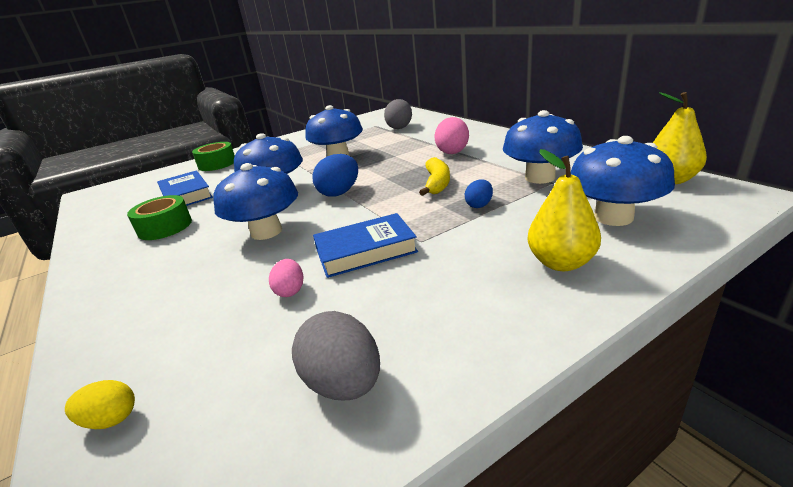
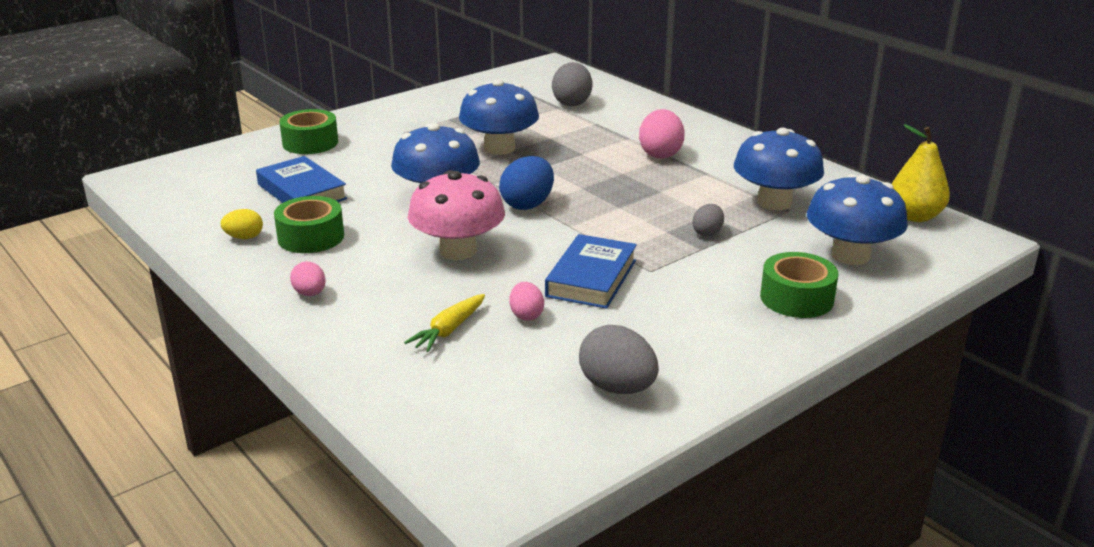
camera: 10 degrees left, 0 degrees up
yellow egg [65,380,135,429] -> yellow egg moved to [220,209,263,239]
blue mushroom [213,163,298,240] -> pink mushroom [408,170,505,260]
blue book [313,213,418,278] -> blue book turned 45 degrees counterclockwise [545,234,637,309]
yellow banana [419,157,450,196] -> none
blue egg [465,179,493,208] -> grey egg [692,204,724,237]
yellow pear [527,149,601,271] -> green tape [760,252,838,318]
none -> pink egg [290,261,326,296]
none -> yellow carrot [404,294,485,352]

